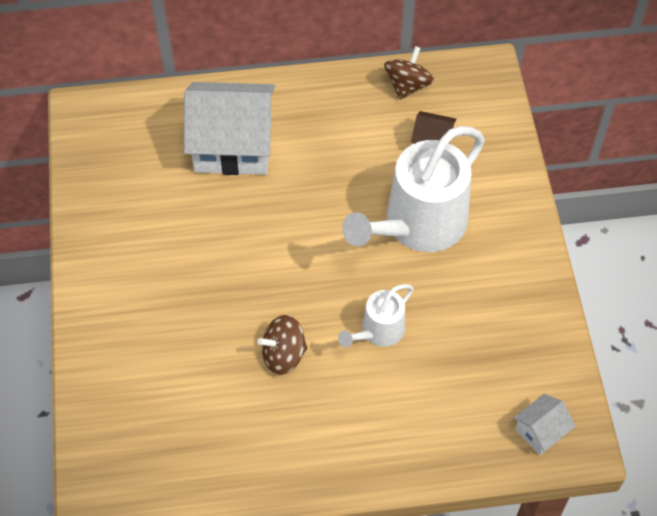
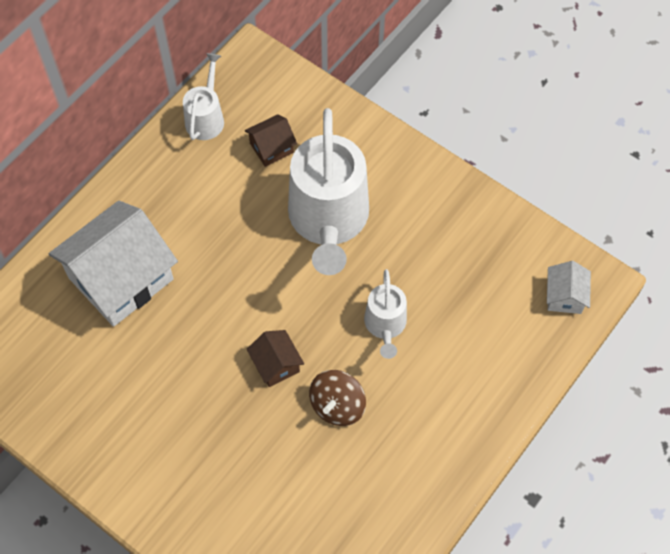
camera: 45 degrees left, 5 degrees up
brown spinning top [384,46,434,100] -> white watering can [183,53,224,140]
none -> brown house [246,330,304,387]

